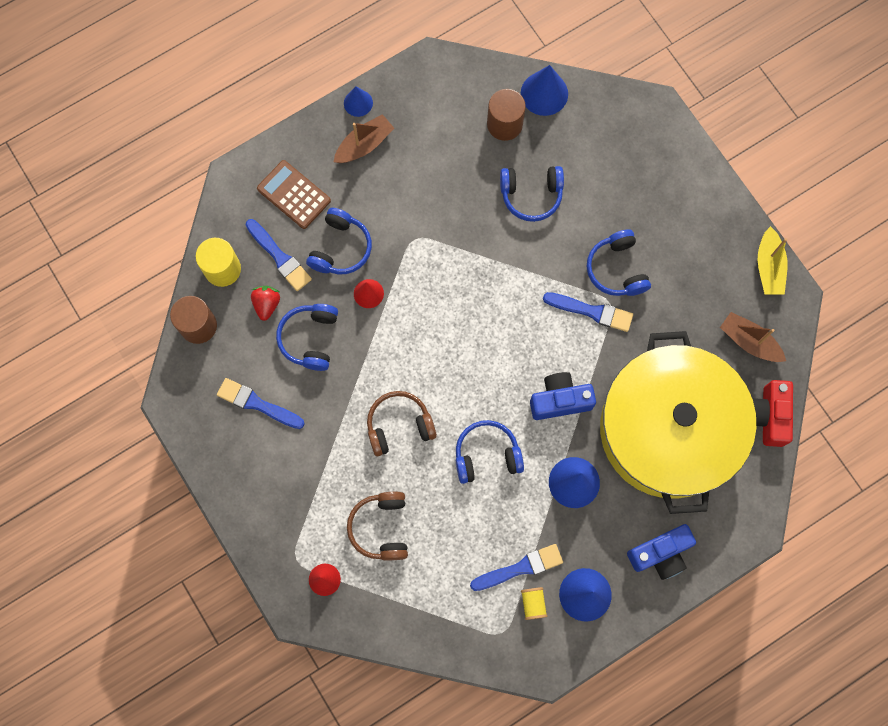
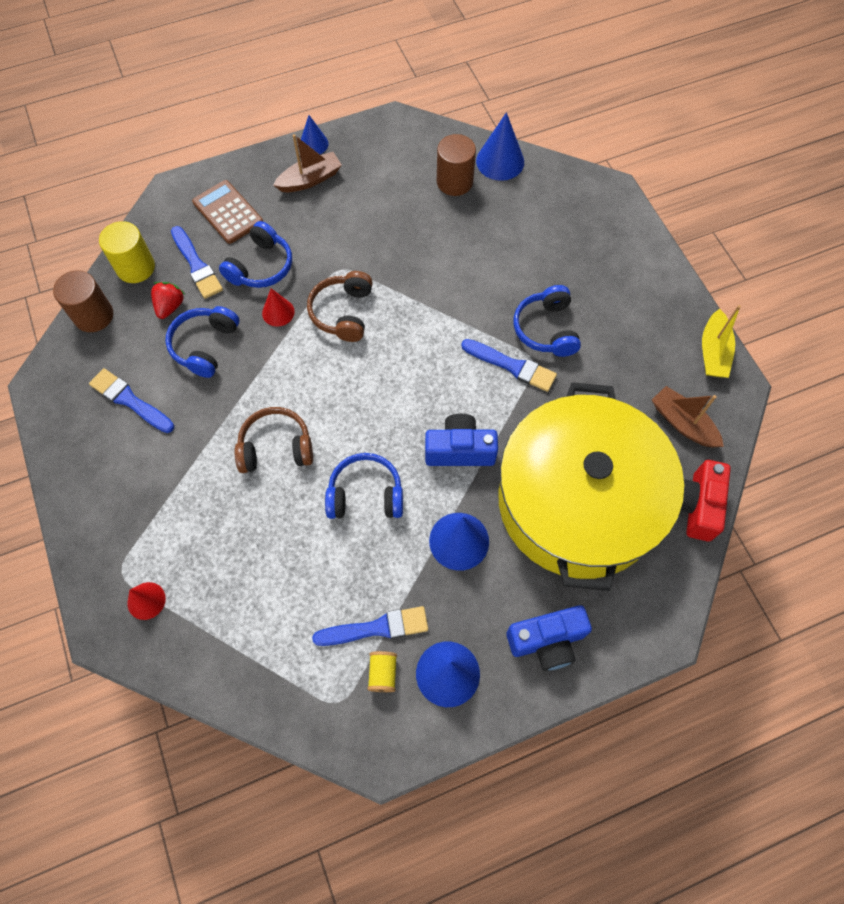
camera: 10 degrees right, 10 degrees down
brown headphones [347,492,408,560] -> brown headphones moved to [307,271,373,342]
blue headphones [500,166,564,222] -> none

